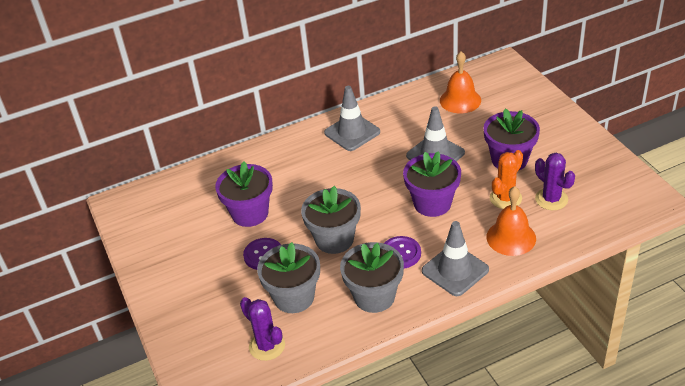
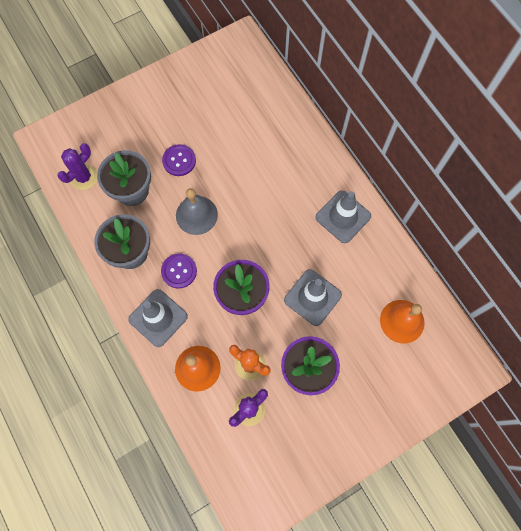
camera: 80 degrees right, 30 degrees up
purple flower pot [215,161,273,227] -> none
grey flower pot [301,186,361,254] -> grey bell [176,188,218,235]

